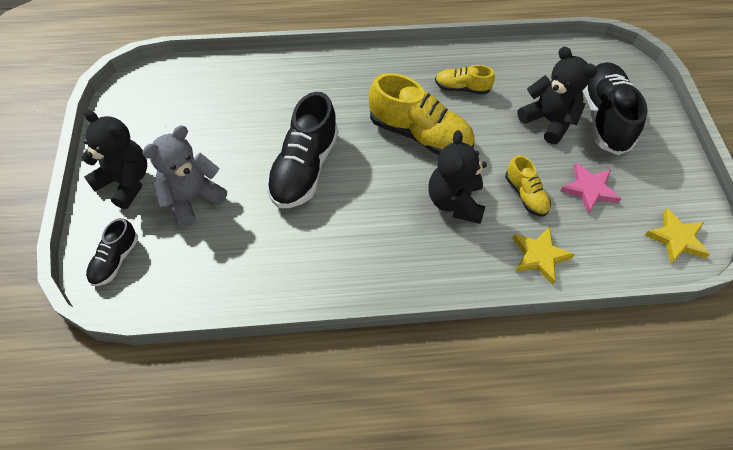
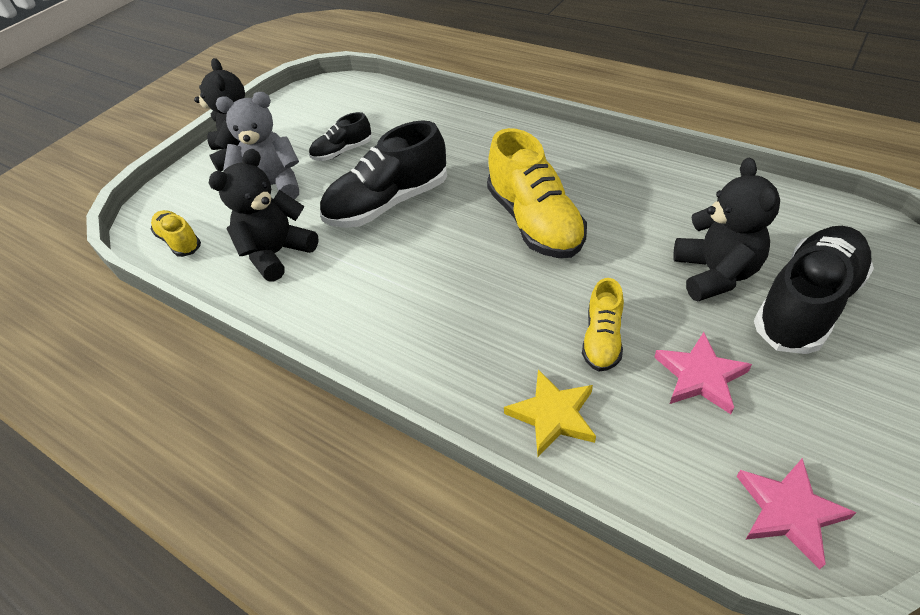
camera: 45 degrees right, 10 degrees down
black shoe [86,218,138,286] -> black shoe moved to [309,112,371,161]
black teddy bear [428,130,487,224] -> black teddy bear moved to [208,149,319,281]
yellow shoe [435,65,495,94] -> yellow shoe moved to [150,210,201,257]
yellow star [645,209,710,264] -> pink star [737,458,857,570]

